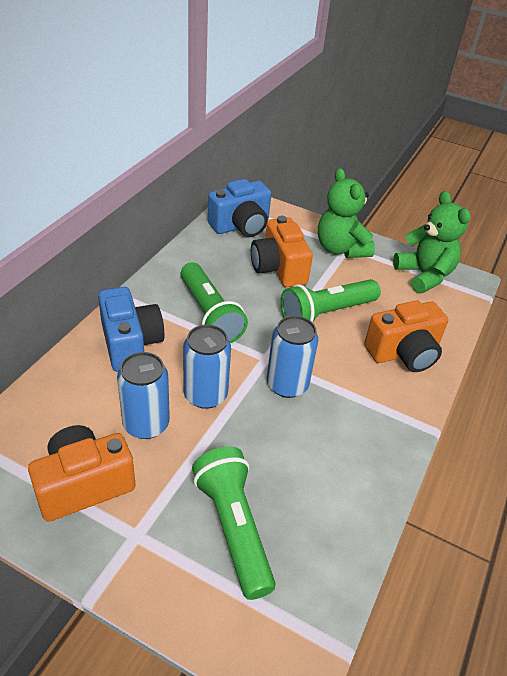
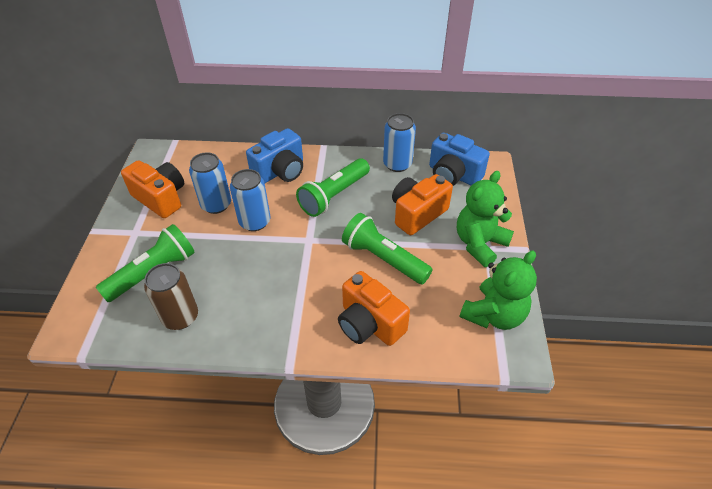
camera: 70 degrees right, 5 degrees up
blue can [267,316,319,398] -> blue can moved to [383,113,416,172]
none -> brown can [144,263,198,330]

